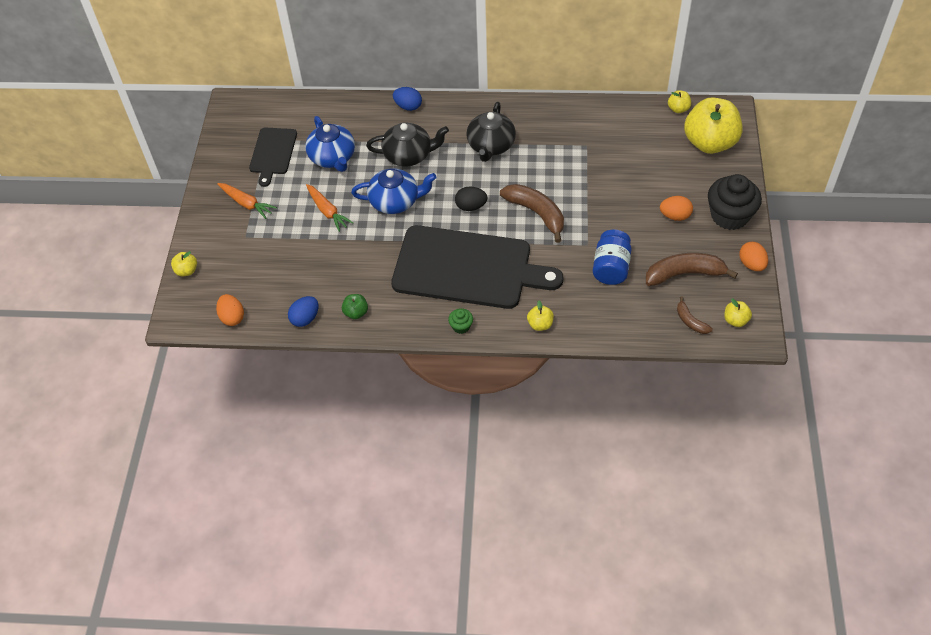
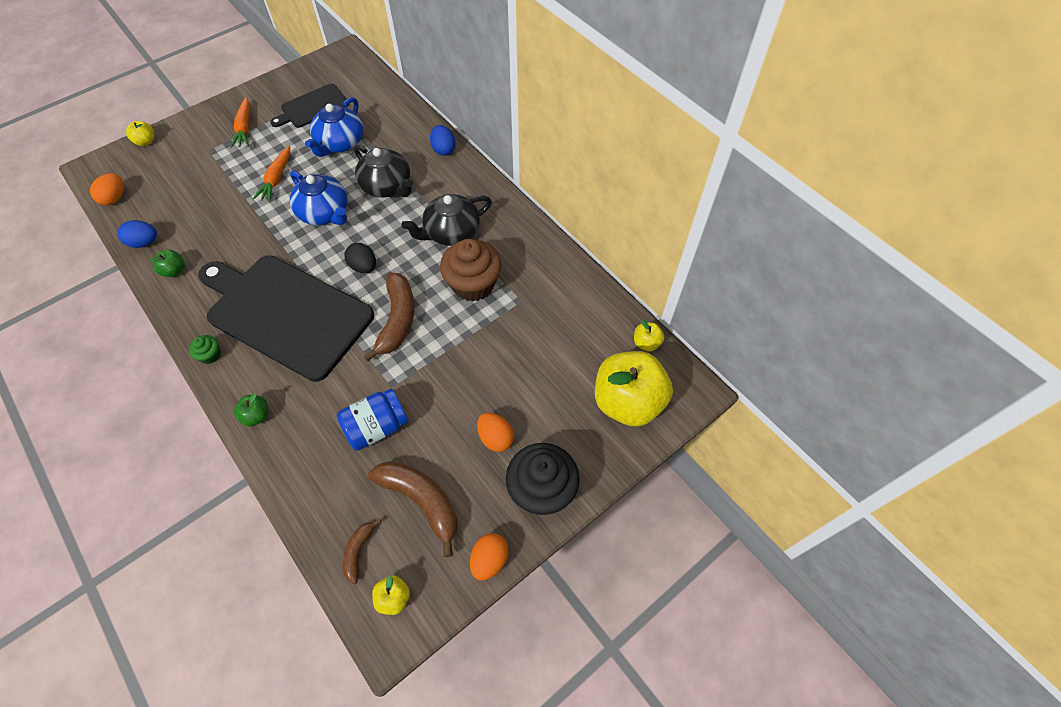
camera: 45 degrees right, 5 degrees up
black cutting board [391,225,563,309] -> black cutting board turned 150 degrees clockwise [198,255,374,382]
yellow apple [527,301,554,331] -> green apple [234,393,268,427]
none -> brown cupcake [440,239,501,302]

